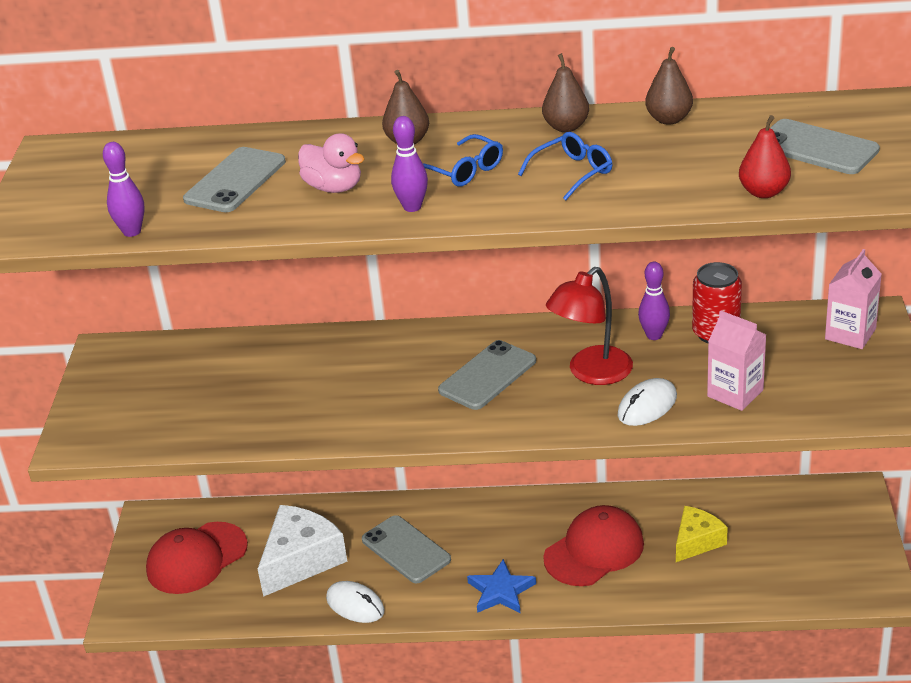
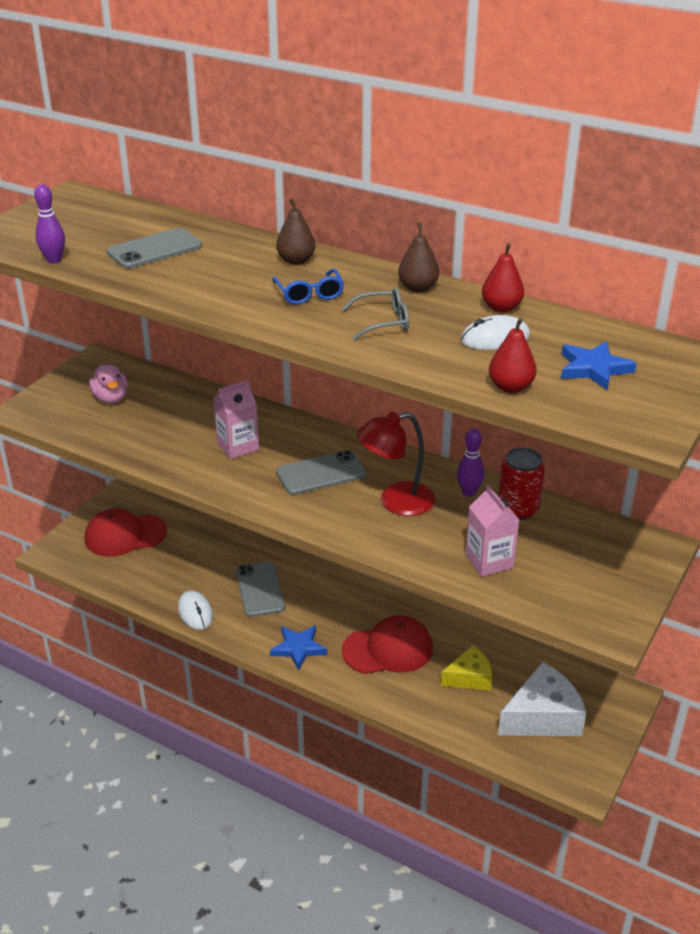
camera: 25 degrees right, 0 degrees up
white cheese [258,505,347,597] -> white cheese moved to [498,662,586,736]
pink duck [298,133,364,193] -> pink duck moved to [89,364,128,404]
purple bowling pin [391,116,428,212] -> none
blue glasses [518,132,612,200] -> grey glasses [342,288,409,340]
white mouse [618,378,677,426] -> white mouse moved to [461,315,530,350]
brown pear [645,47,693,125] -> red pear [482,243,524,313]
grey phone [770,119,880,174] -> blue star [561,341,637,390]
pink carton [825,249,882,349] -> pink carton moved to [213,380,259,459]

